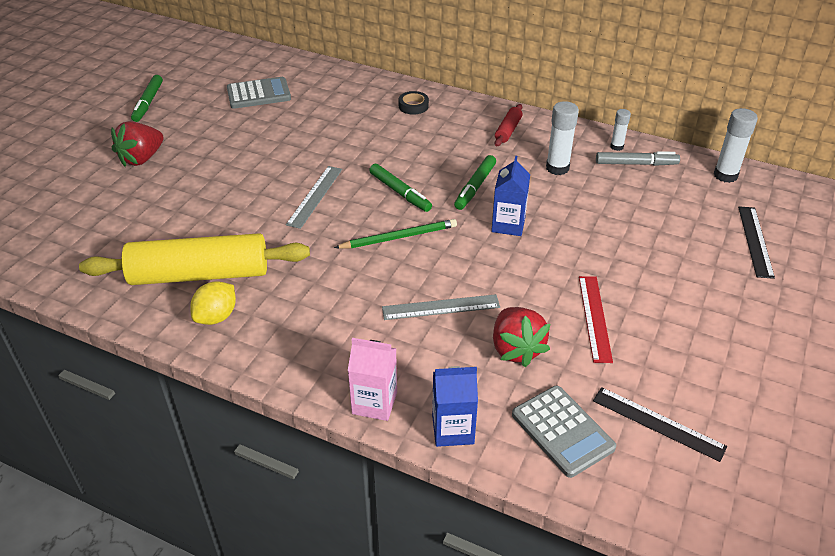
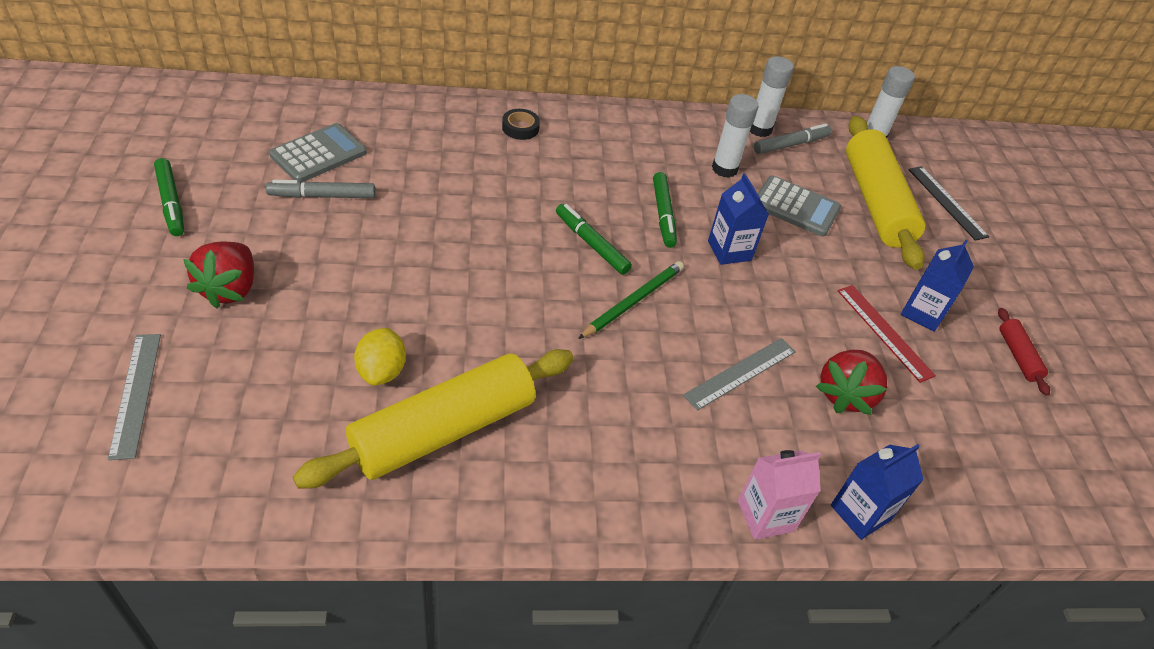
camera: 35 degrees left, 5 degrees up
yellow lemon [190,281,236,325] -> yellow lemon moved to [354,328,406,386]
grey ruler [286,166,342,229] -> grey ruler moved to [108,334,161,460]
green marker [369,164,432,212] -> green marker turned 150 degrees counterclockwise [556,204,632,275]
red strawberry [493,307,550,367] -> red strawberry turned 75 degrees clockwise [816,350,887,415]
red rolling pin [495,104,523,147] -> red rolling pin moved to [998,308,1050,396]
grey calculator [512,386,617,478] -> grey calculator moved to [758,176,841,237]
black ruler [593,387,727,462] -> none
white glue stick [610,109,631,151] -> white glue stick [750,56,794,137], size x1.69
none -> grey marker [266,180,375,198]
none -> yellow rolling pin [846,116,925,270]
none -> blue carton [901,240,974,332]

